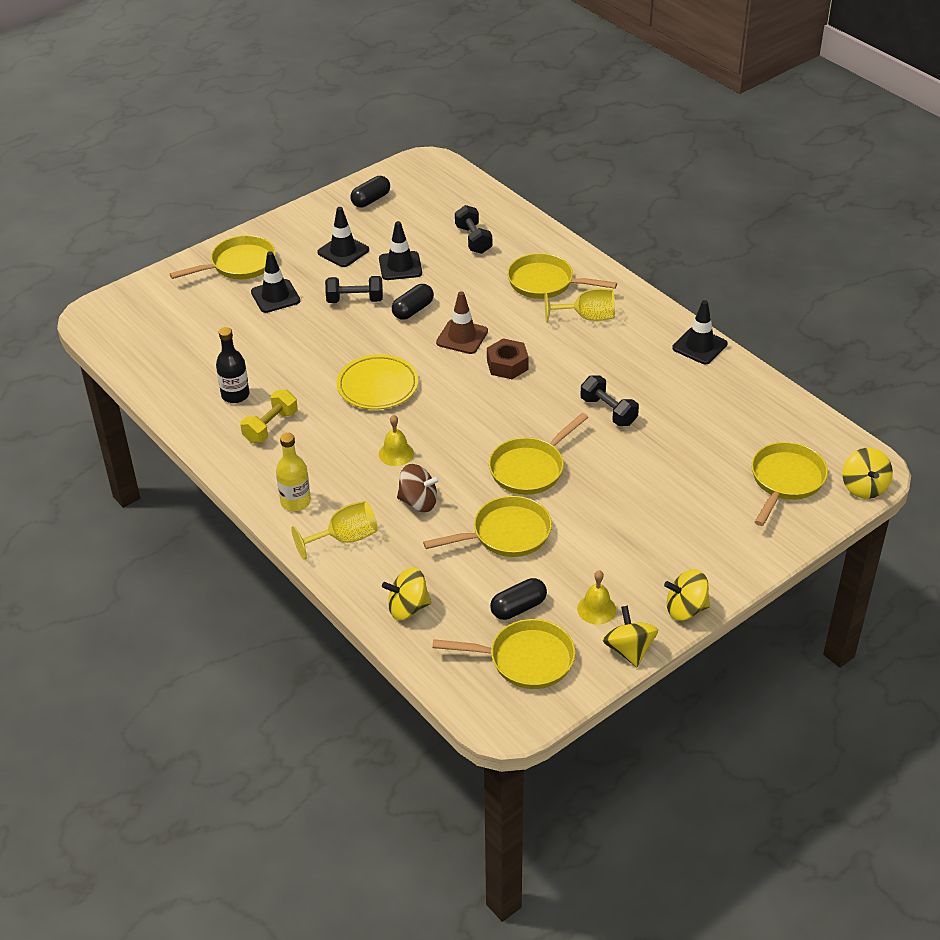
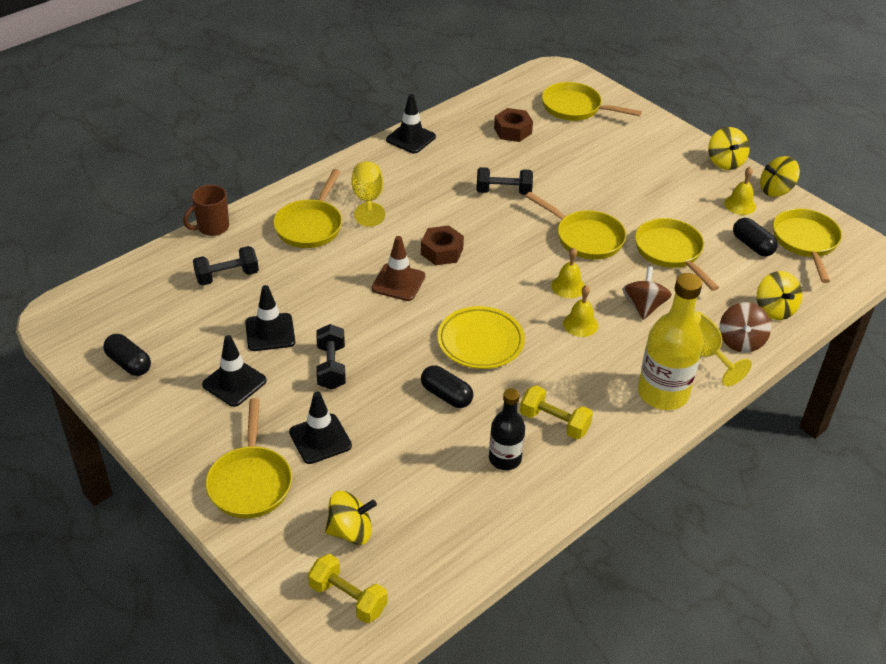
camera: 95 degrees left, 0 degrees up
yellow pan [170,235,276,279] -> yellow pan turned 150 degrees counterclockwise [206,398,292,518]
yellow bottle [276,433,311,511] -> yellow bottle [638,273,703,410], size x1.66
black capsule [392,284,434,320] -> black capsule moved to [421,365,474,408]
black dumbbell [580,375,639,426] -> black dumbbell turned 45 degrees clockwise [476,167,533,195]
yellow spinning top [842,448,893,499] -> yellow spinning top moved to [325,491,377,545]
none -> brown mug [183,185,229,236]
none -> yellow dumbbell [308,554,388,623]
none -> brown nut [494,108,533,142]
none -> yellow bell [551,248,585,298]
none -> brown spinning top [719,302,771,353]

